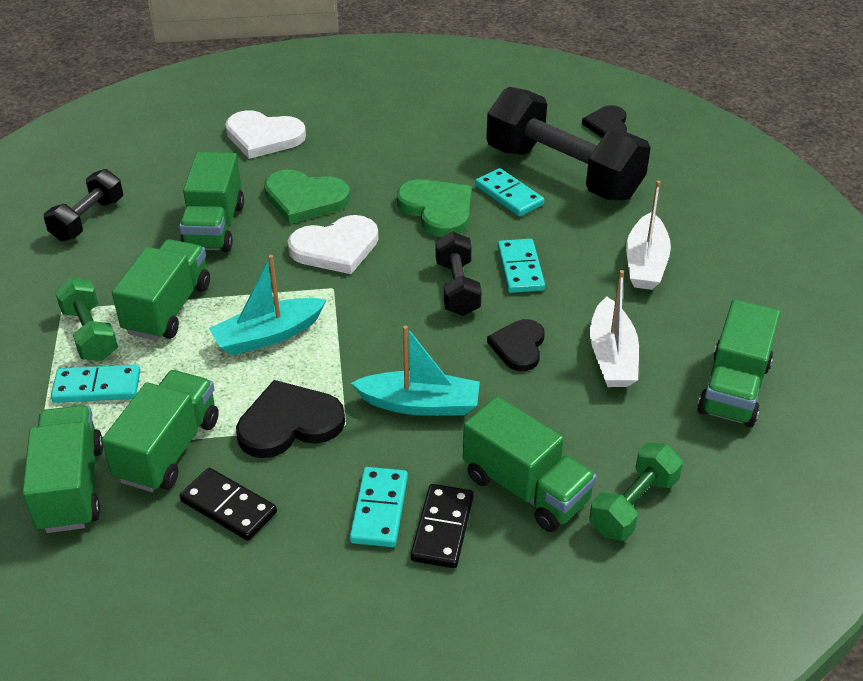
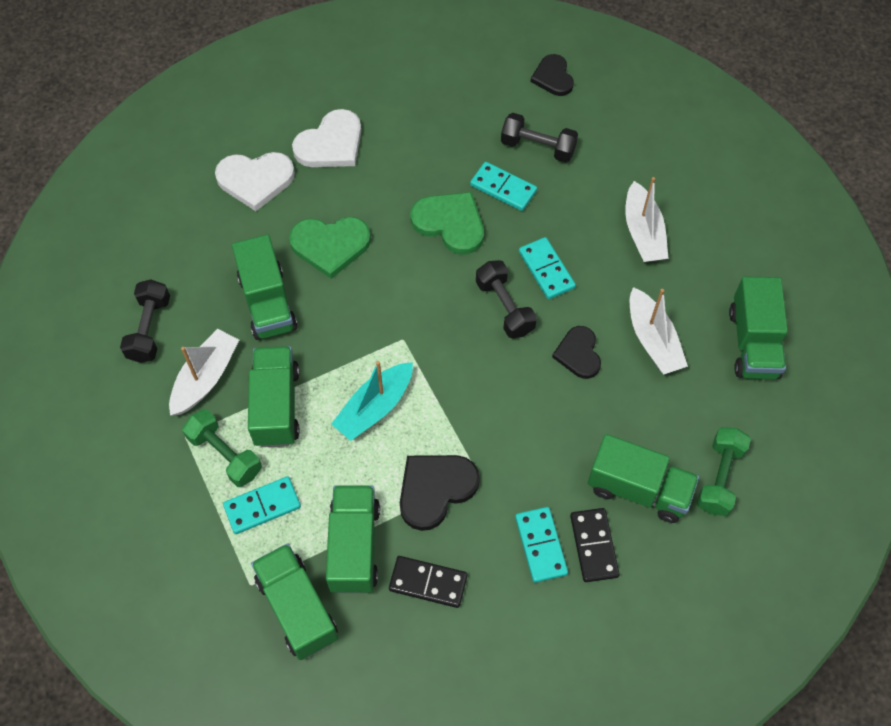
camera: 20 degrees left, 20 degrees up
white heart [288,215,378,274] -> white heart moved to [292,109,361,167]
turquoise boat [351,325,480,416] -> none
black dumbbell [486,87,651,200] -> black dumbbell [501,113,578,162], size x0.51
none -> white boat [169,329,239,416]

